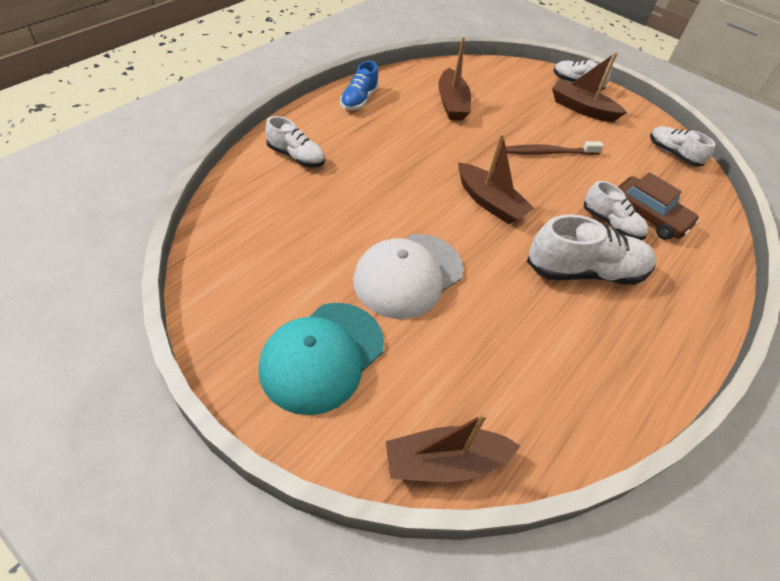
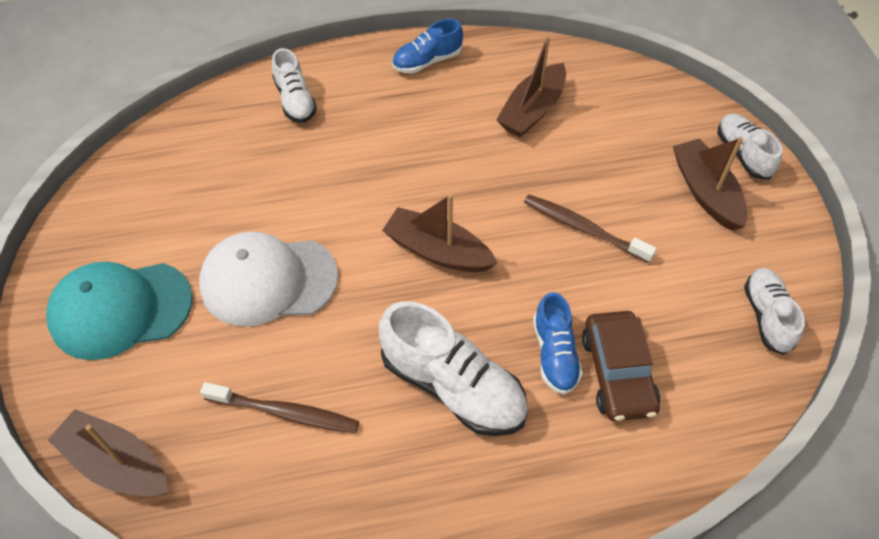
camera: 45 degrees right, 5 degrees up
brown boat [458,133,535,224] -> brown boat turned 120 degrees clockwise [382,194,498,272]
white shoe [584,181,649,240] -> blue shoe [533,292,583,394]
none -> brown toothbrush [200,382,359,433]

